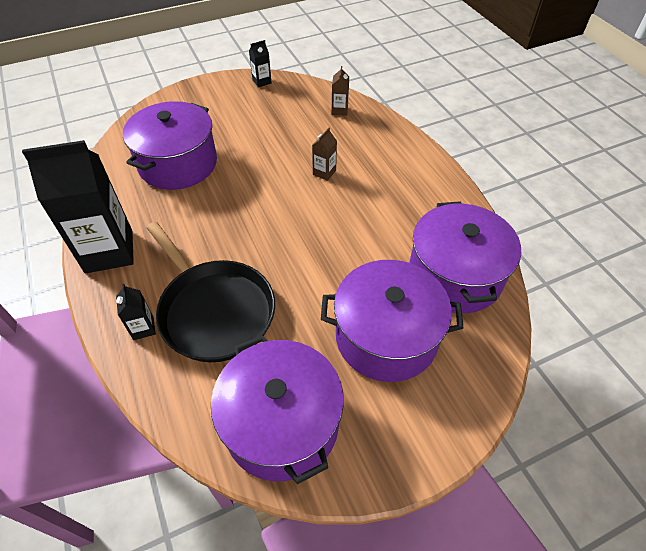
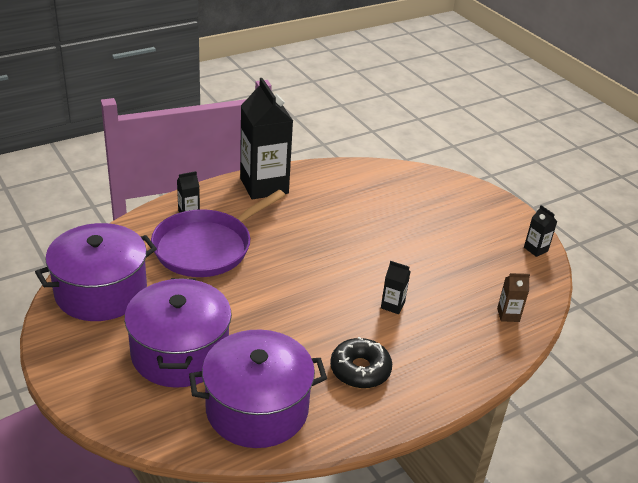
camera: 80 degrees right, 15 degrees down
purple pot [123,101,217,190] -> none
black pan [146,222,275,362] -> purple pan [151,190,285,277]
brown carton [312,128,337,181] -> black carton [381,261,410,314]
none -> black donut [330,337,392,389]

